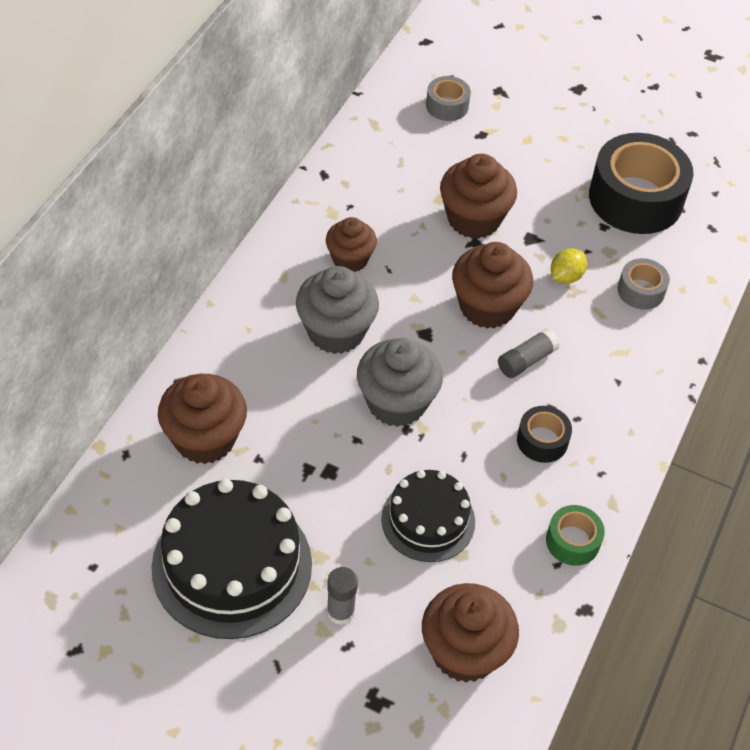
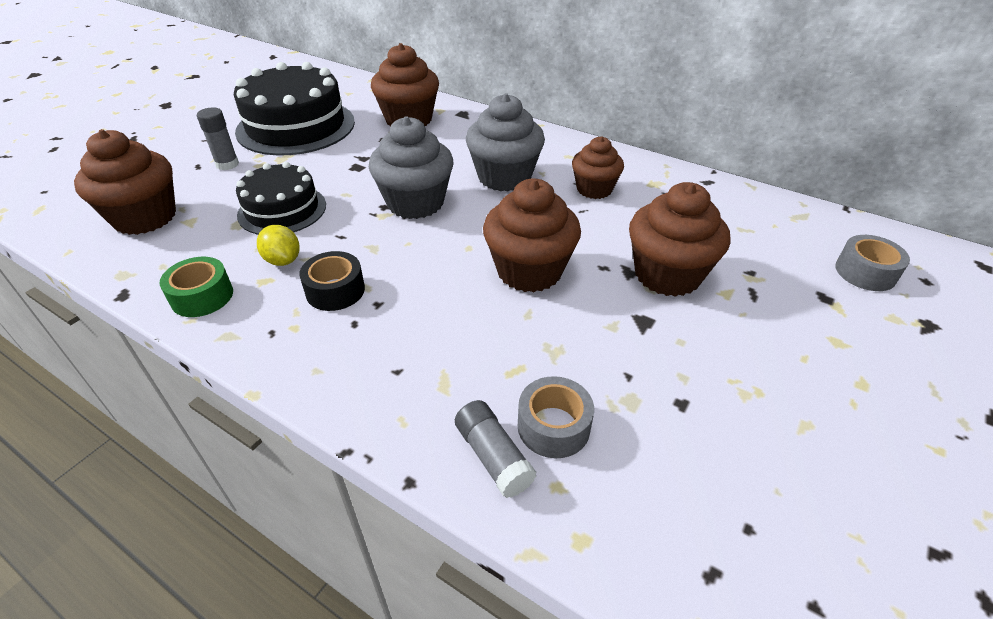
camera: 100 degrees right, 10 degrees down
grey glue stick [498,328,560,378] -> grey glue stick moved to [455,400,536,498]
yellow lemon [551,249,587,284] -> yellow lemon moved to [257,225,300,266]
black tape [589,133,693,234] -> none

